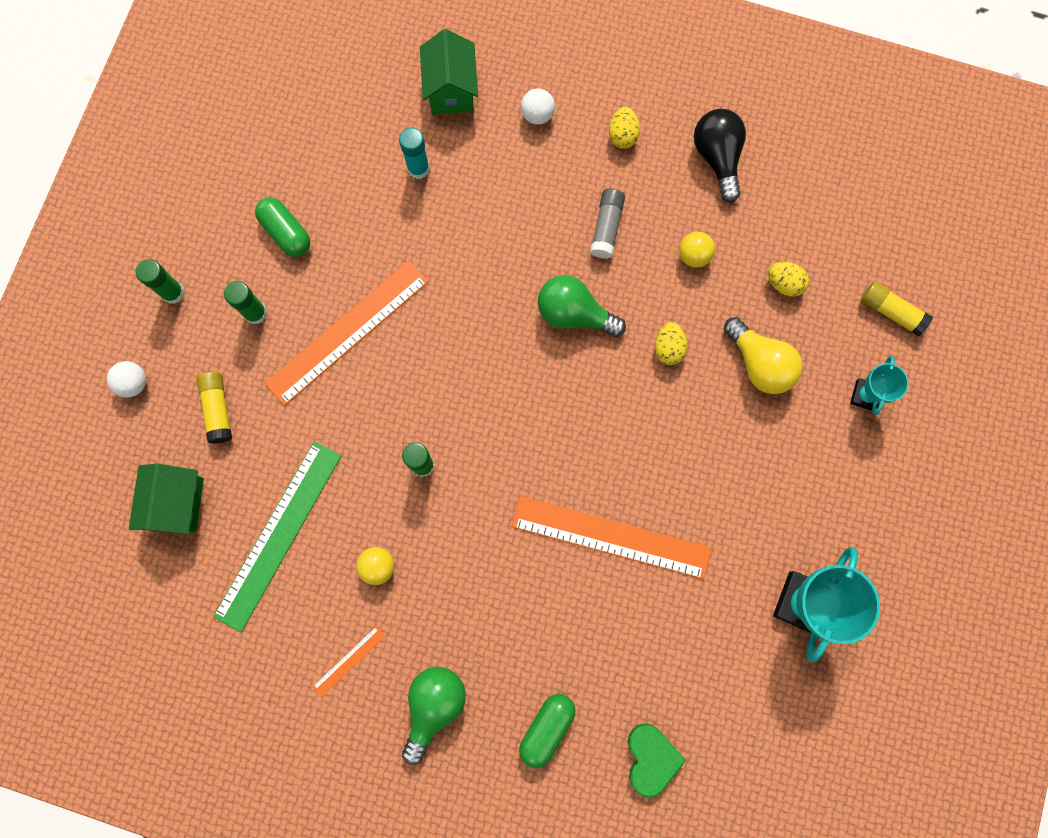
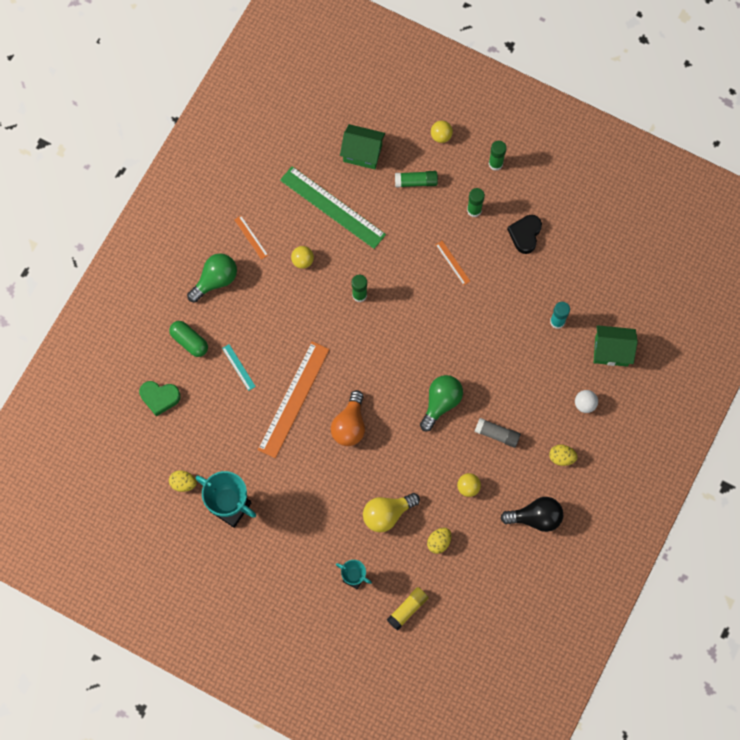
camera: 100 degrees right, 5 degrees down
white ball [107,361,146,398] -> yellow ball [431,121,453,143]
yellow glue stick [197,372,232,444] -> green glue stick [395,171,438,188]
green capsule [255,197,310,257] -> black heart [507,215,542,254]
orange ruler [264,260,429,406] -> orange ruler [436,241,470,286], size x0.42
green light bulb [402,667,466,765] -> green light bulb turned 75 degrees counterclockwise [187,253,237,303]
yellow egg [655,322,687,365] -> yellow egg moved to [169,470,197,492]
none -> turquoise ruler [222,344,256,391]
none -> orange light bulb [331,390,365,446]

